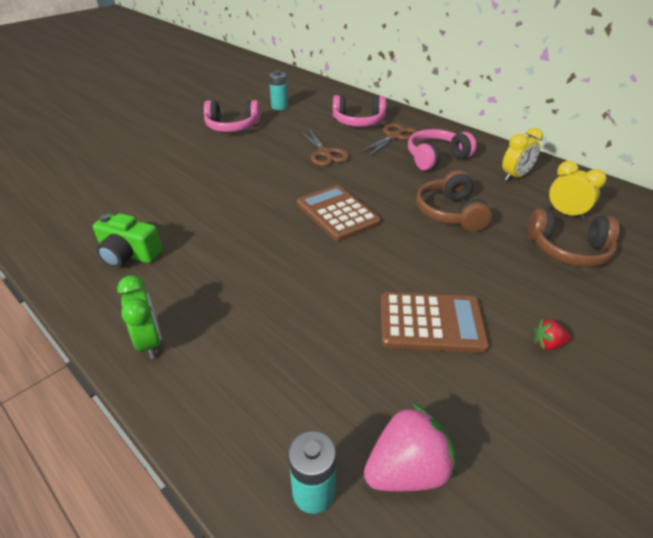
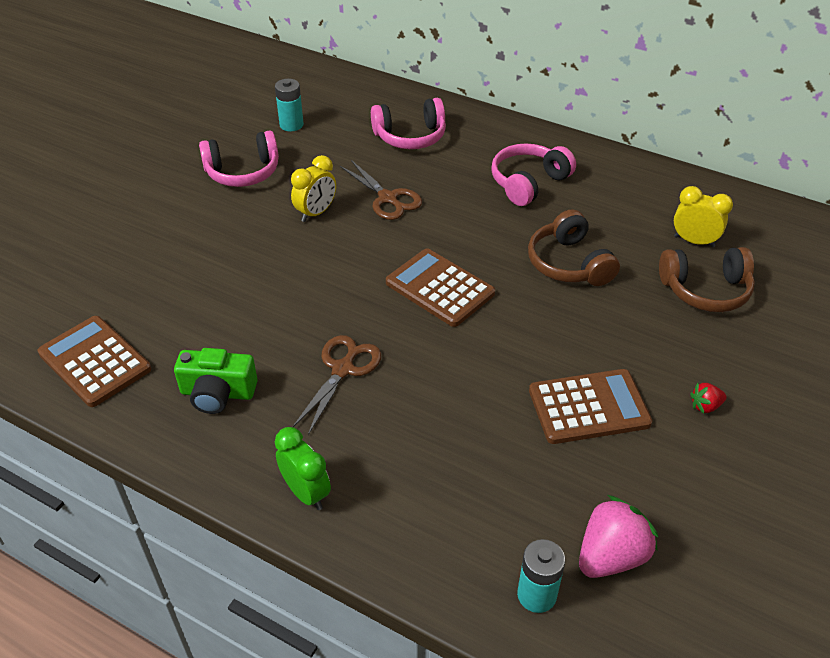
camera: 15 degrees left, 5 degrees up
brown scissors [360,123,418,157] -> brown scissors moved to [293,335,381,435]
yellow clock [502,128,543,181] -> yellow clock moved to [291,155,336,222]
none -> brown calculator [38,316,151,407]

